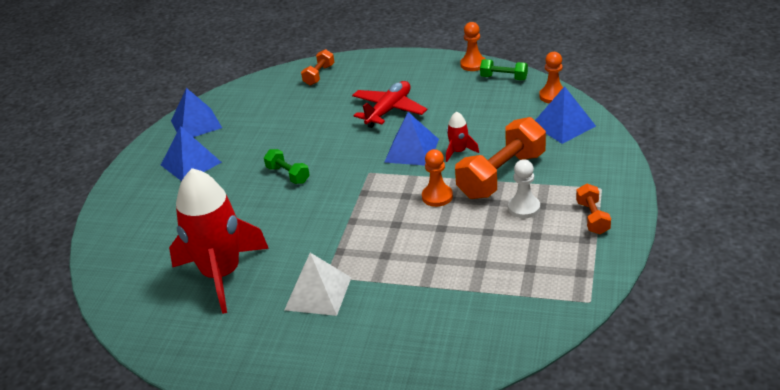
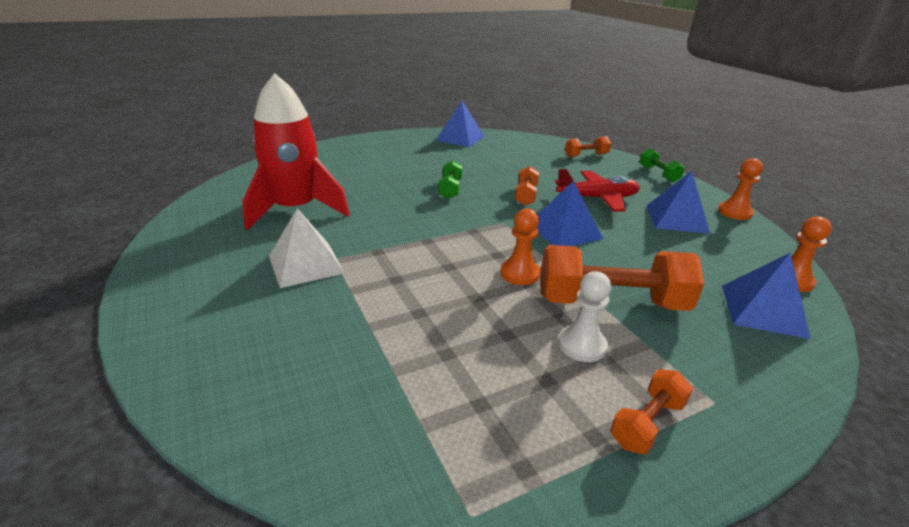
camera: 45 degrees right, 5 degrees down
blue pyramid [161,126,222,181] -> blue pyramid moved to [646,171,710,234]
red rocket [446,112,479,162] -> none
green dumbbell [480,59,528,80] -> green dumbbell moved to [639,148,685,182]
none -> orange dumbbell [515,166,539,206]

